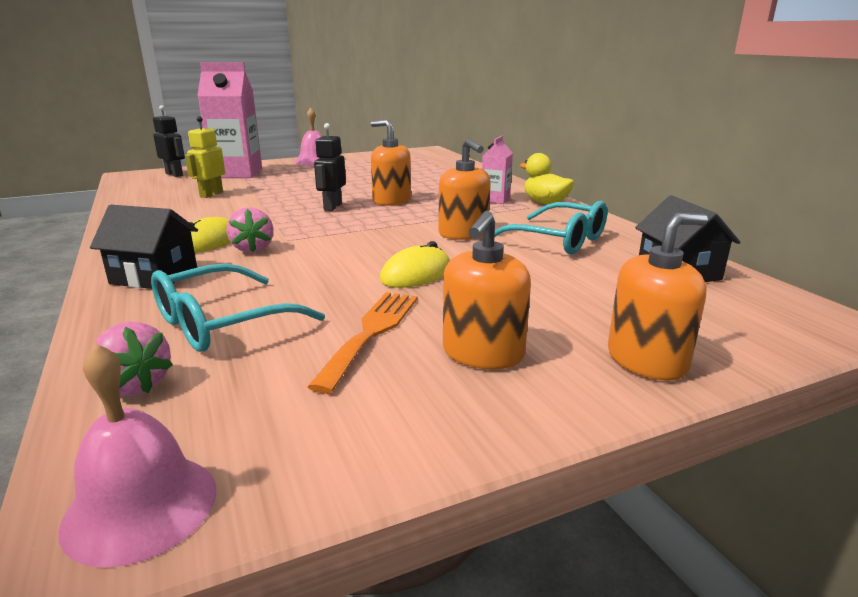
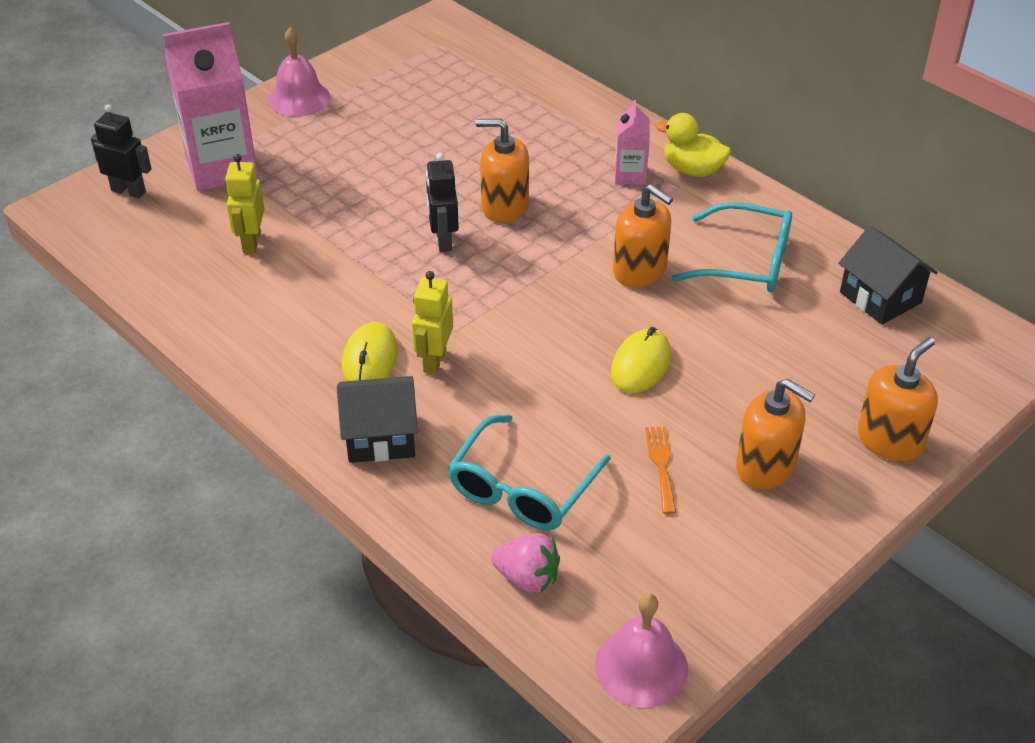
camera: 20 degrees left, 20 degrees up
pink strawberry [227,207,274,253] -> yellow robot [412,271,453,374]
orange fork [308,292,418,394] -> orange fork [645,426,676,514], size x0.63
orange soap dispenser [443,211,531,369] -> orange soap dispenser turned 60 degrees counterclockwise [736,379,815,489]

